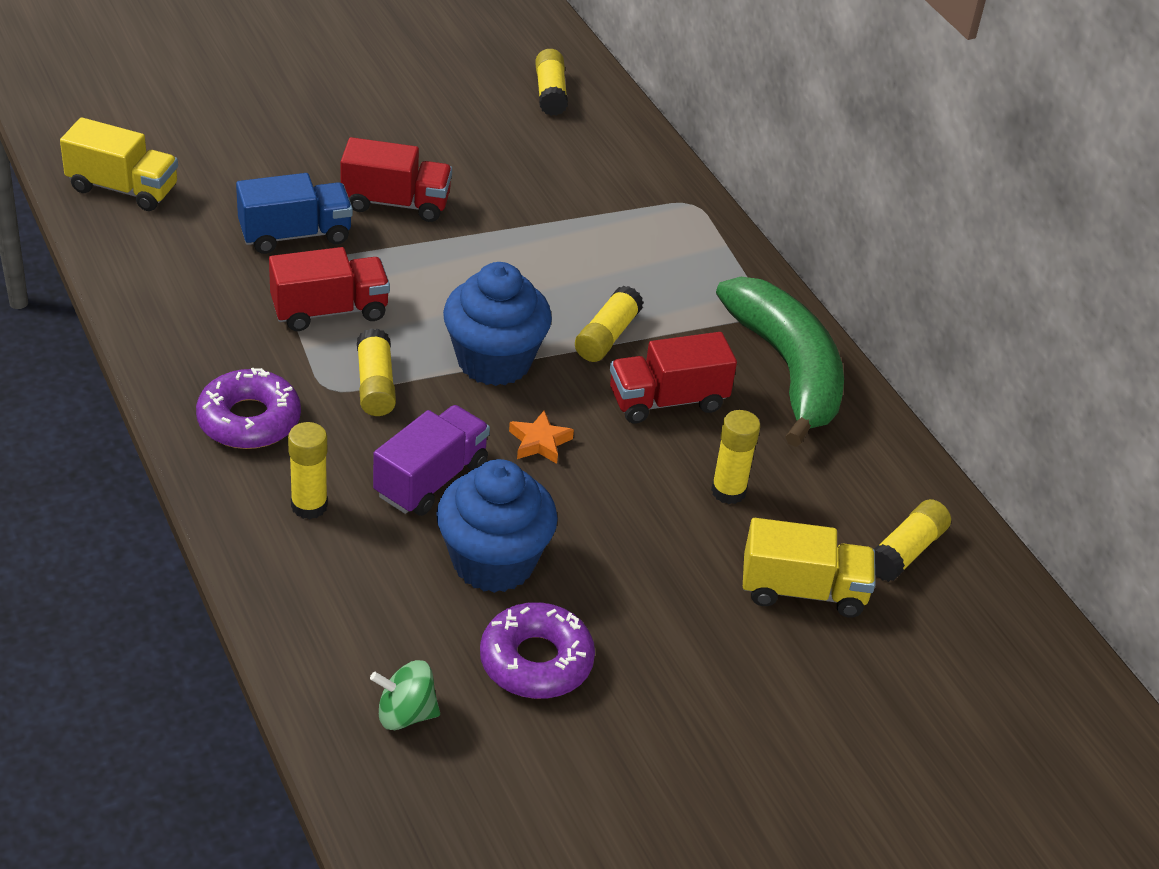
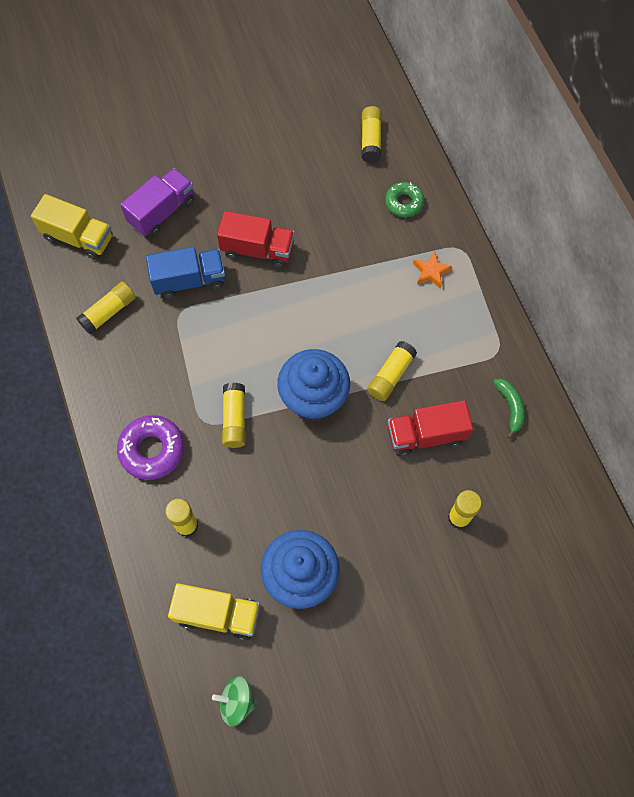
camera: 10 degrees right, 25 degrees up
red truck [269,247,390,331] -> none
purple truck [373,405,490,516] -> purple truck moved to [120,168,194,237]
purple donut [480,602,595,699] -> none
orange star [509,410,574,464] -> orange star moved to [413,251,452,288]
green banana [716,277,844,447] -> green banana [493,378,525,439], size x0.40
yellow truck [743,518,875,617] -> yellow truck moved to [168,583,260,641]
yellow glue stick [874,499,951,582] -> yellow glue stick moved to [77,281,136,335]
none -> green donut [385,182,424,217]

